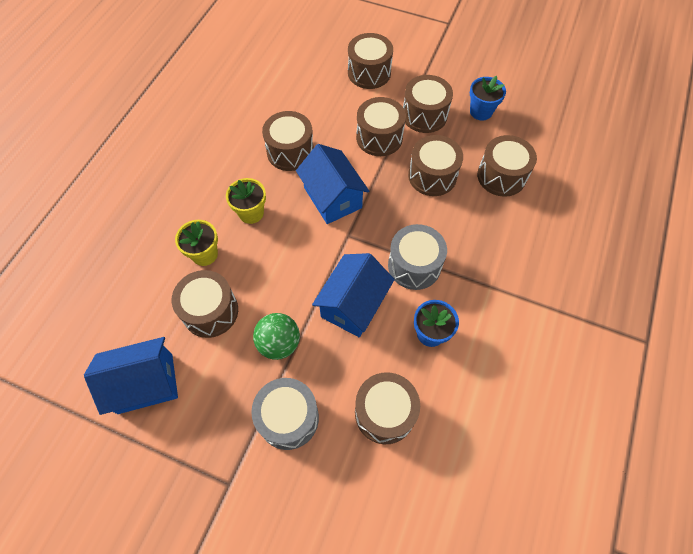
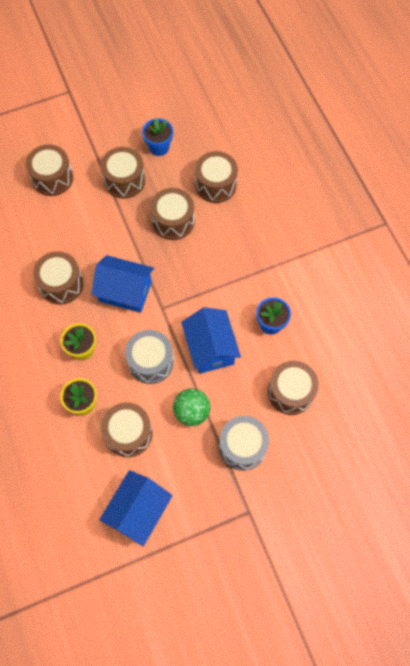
camera: 45 degrees left, 5 degrees up
brown drum [356,97,406,156] -> none
grey drum [388,224,447,290] -> grey drum moved to [125,330,174,384]

